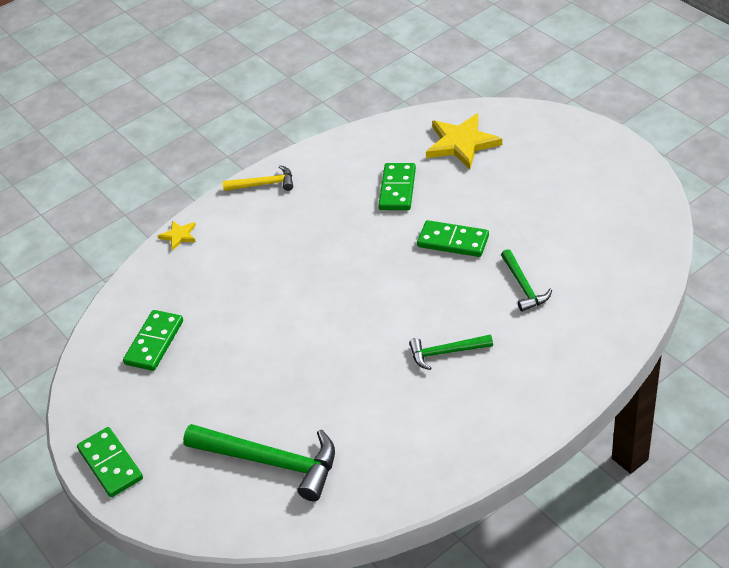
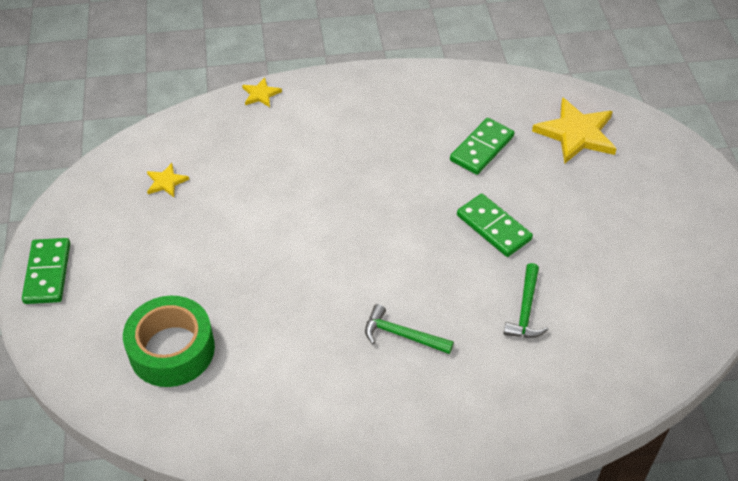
camera: 25 degrees right, 5 degrees up
green domino [123,310,183,371] -> yellow star [147,163,189,197]
green hammer [183,424,335,501] -> green tape [123,296,215,387]
yellow hammer [223,165,293,191] -> none

